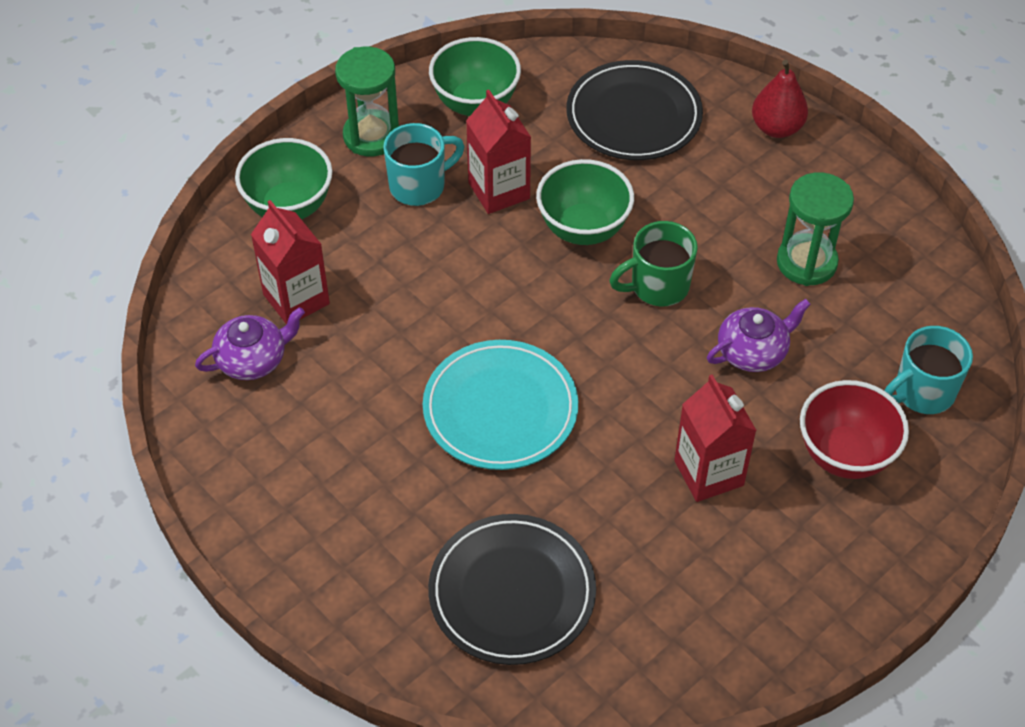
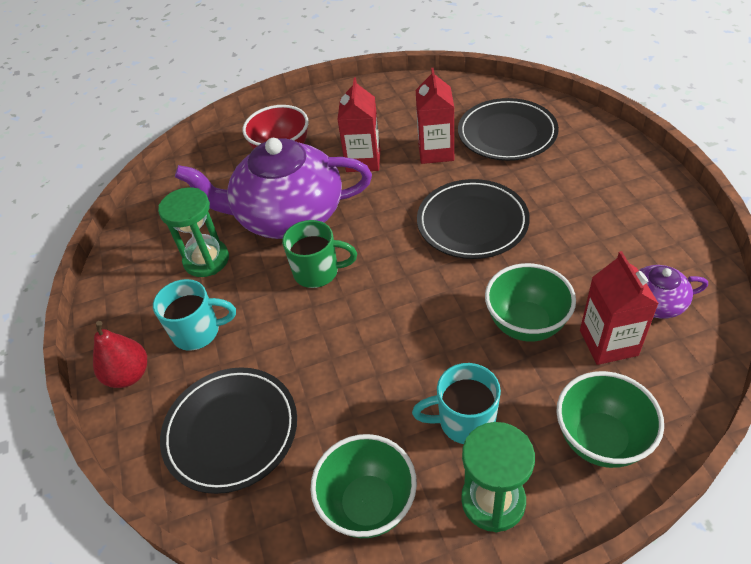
camera: 150 degrees left, 5 degrees down
turquoise plate [423,340,578,470] -> black plate [417,179,530,259]
red carton [466,90,531,214] -> red carton moved to [416,68,454,164]
green bowl [536,159,634,245] -> green bowl moved to [485,263,576,341]
purple teapot [707,299,811,372] -> purple teapot [175,138,372,239], size x2.21
turquoise mug [884,326,973,414] -> turquoise mug moved to [153,279,236,351]

